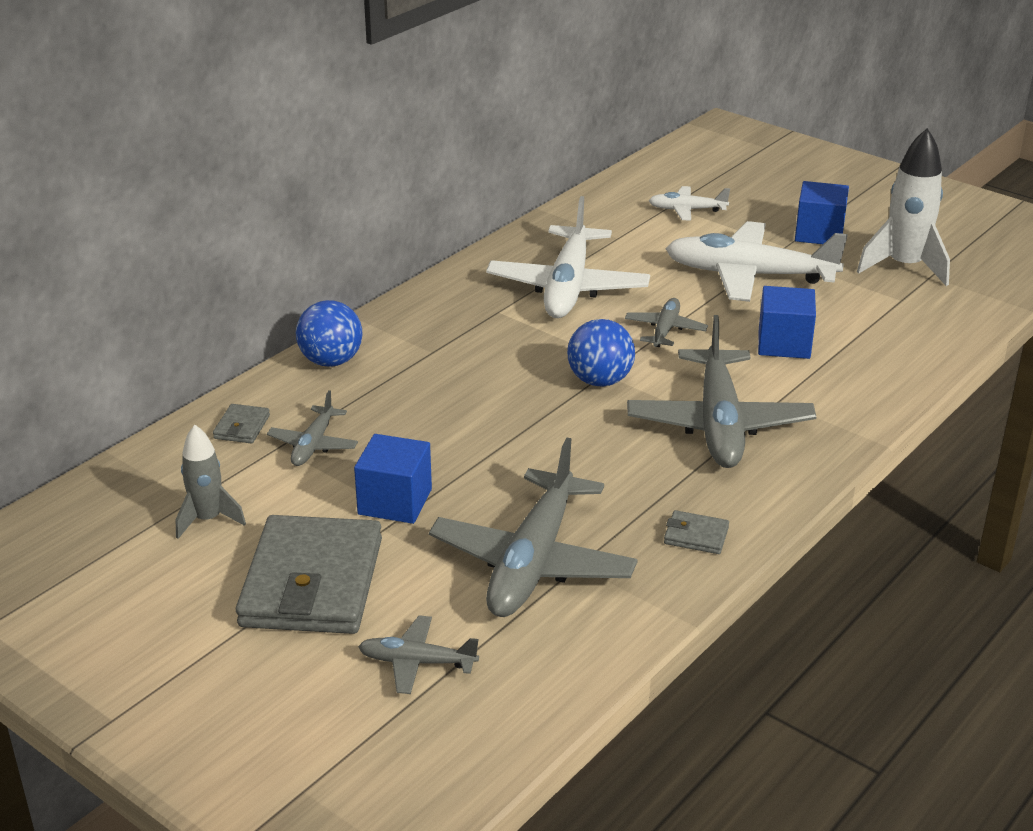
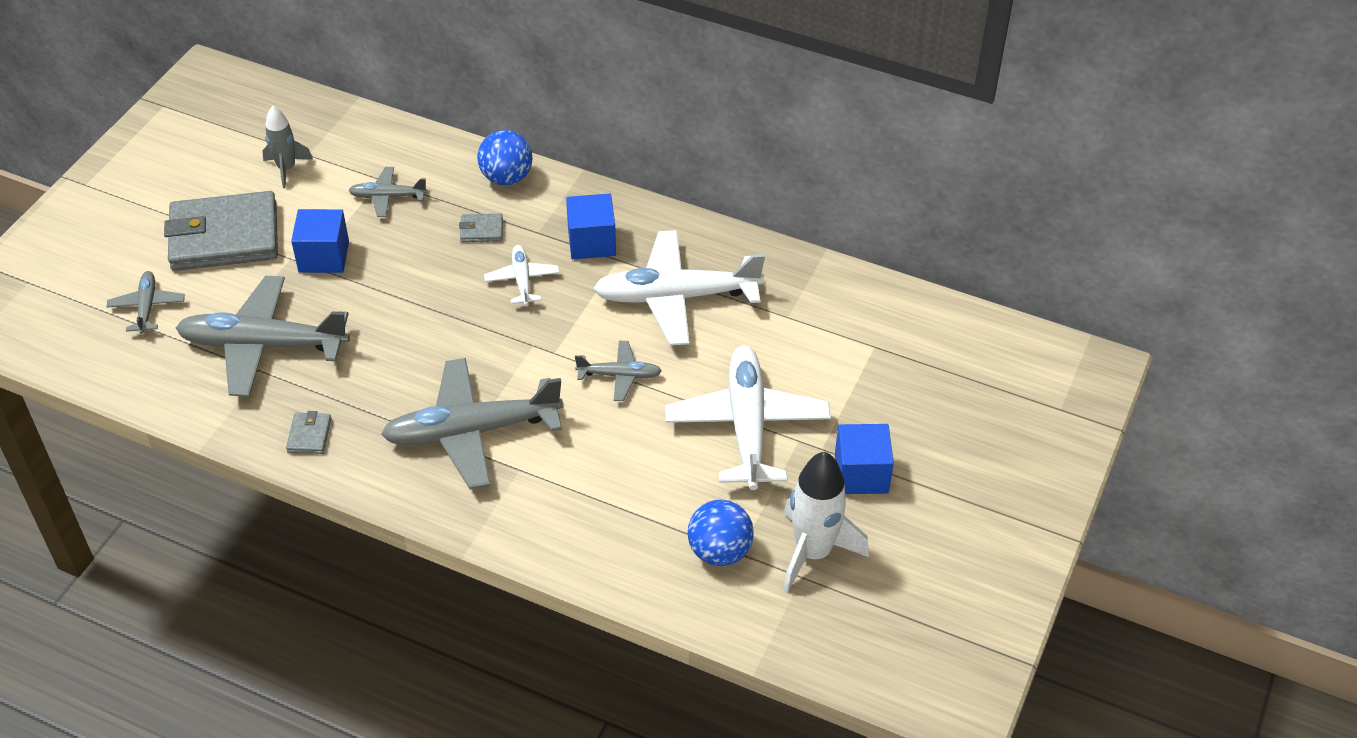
camera: 75 degrees right, 15 degrees up
grey wallet [213,404,270,444] -> grey wallet moved to [459,214,503,242]
blue ball [567,319,635,387] -> blue ball moved to [688,500,754,566]
white plane [649,186,730,221] -> white plane moved to [484,245,560,306]
blue cube [758,286,816,359] -> blue cube moved to [566,193,616,259]

